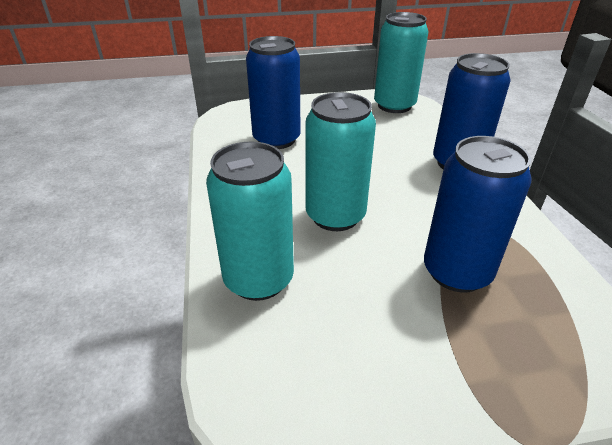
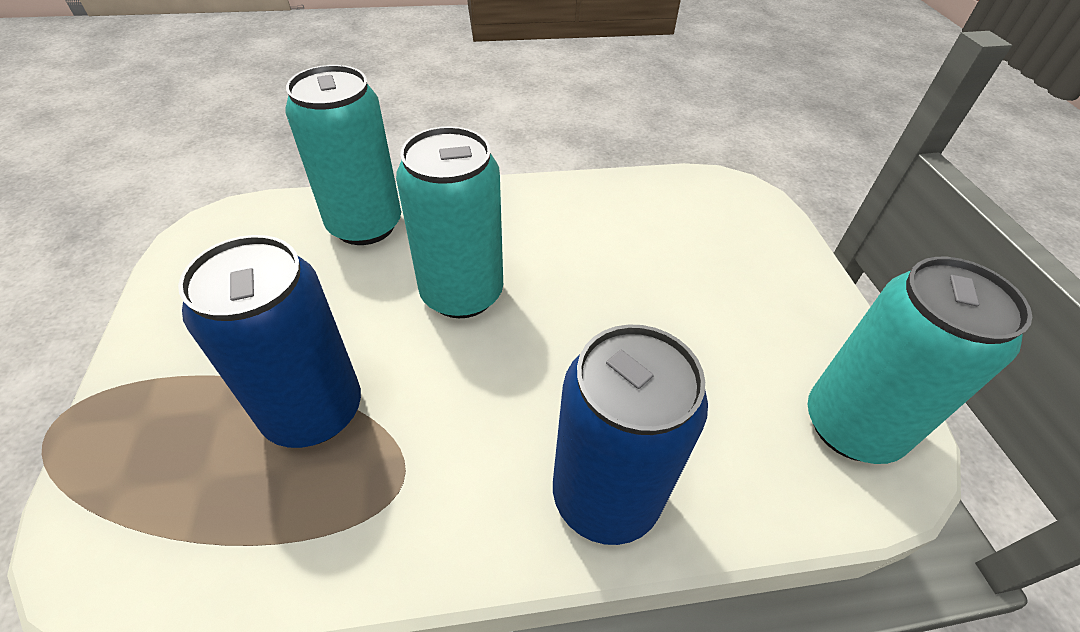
camera: 90 degrees right, 10 degrees up
blue can [246,36,300,149] -> none

